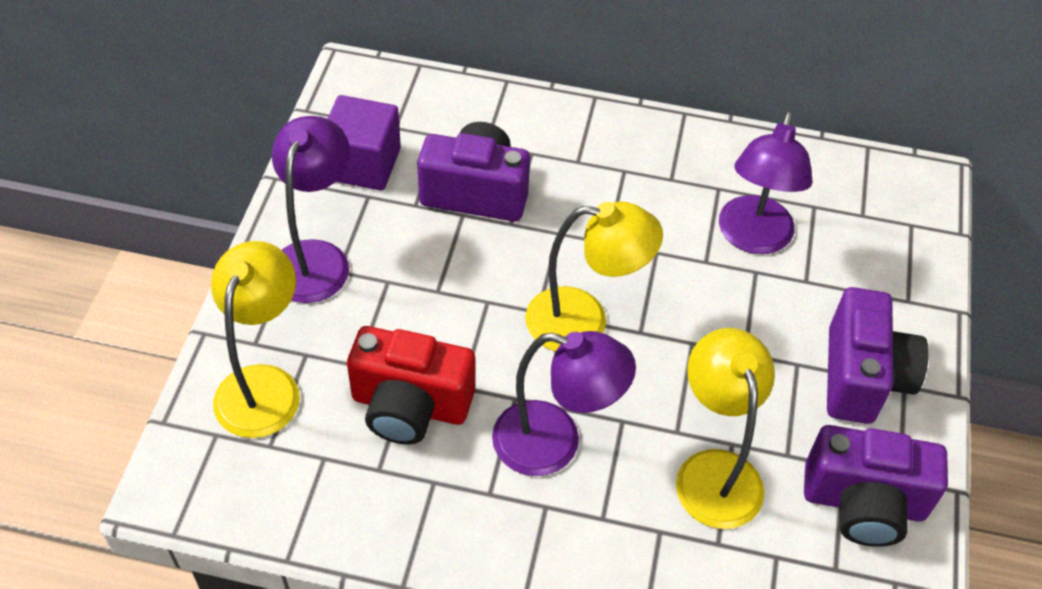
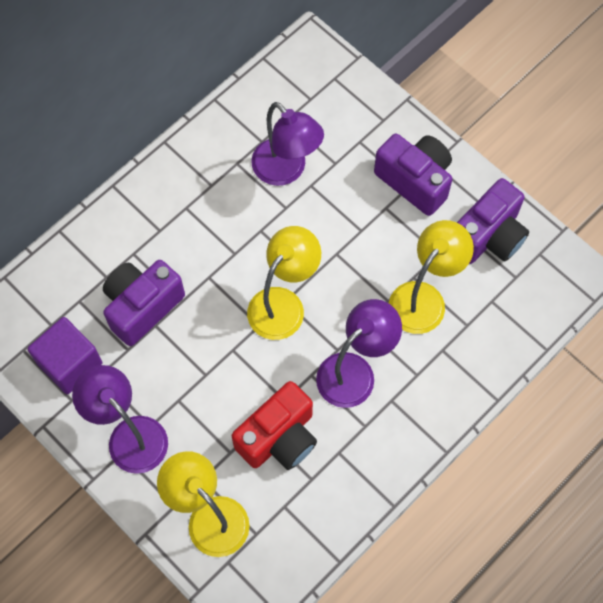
camera: 55 degrees left, 15 degrees up
yellow lamp [676,328,775,529] -> yellow lamp turned 105 degrees clockwise [389,220,474,334]

